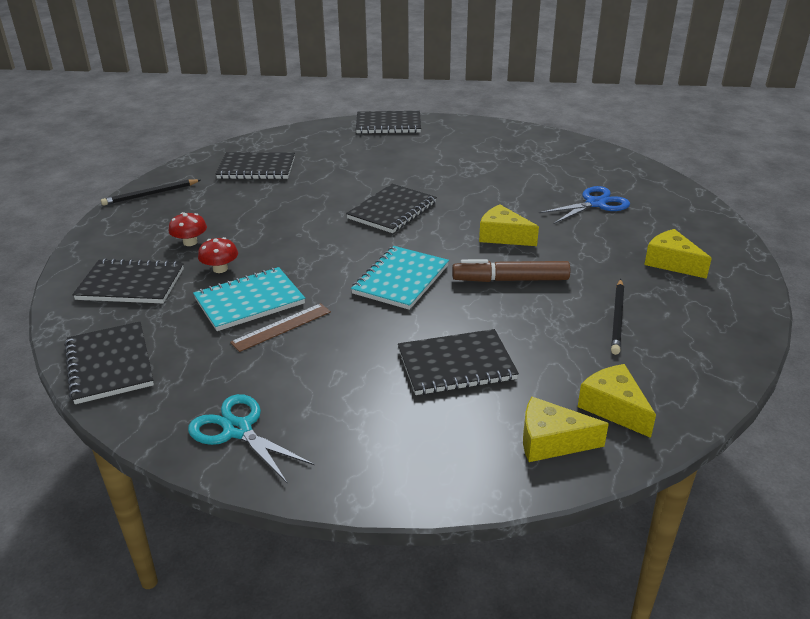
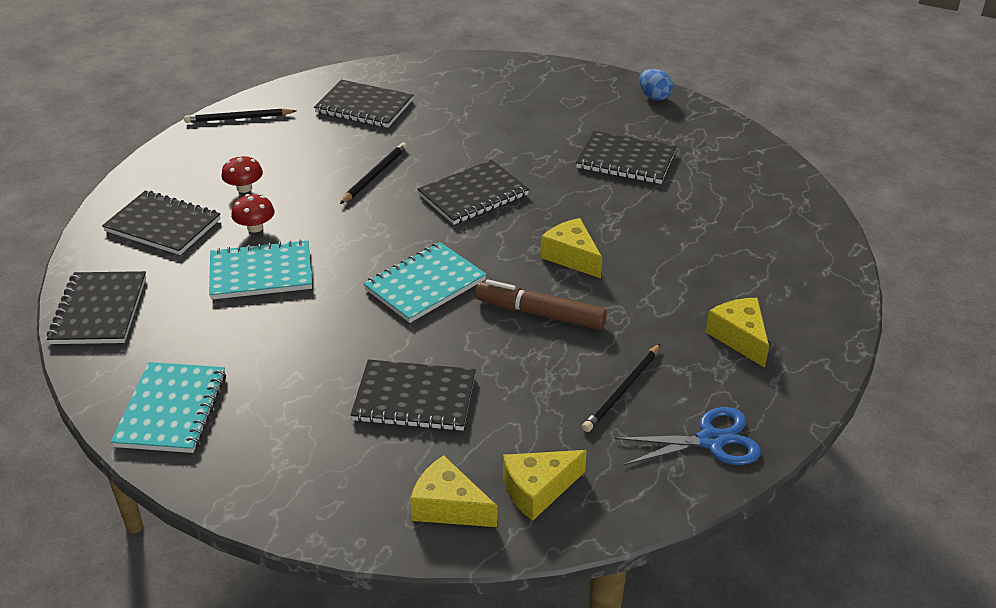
camera: 20 degrees right, 5 degrees up
turquoise scissors [188,394,314,484] -> turquoise notebook [111,362,226,453]
brown ruler [230,303,331,352] -> none
black notebook [356,111,421,134] -> black notebook moved to [576,131,677,184]
blue scissors [539,186,630,224] -> blue scissors moved to [615,407,761,465]
yellow cheese [578,364,656,438] -> yellow cheese turned 105 degrees counterclockwise [503,450,587,521]
none -> black pencil [340,142,407,204]
none -> blue egg [639,69,673,101]

